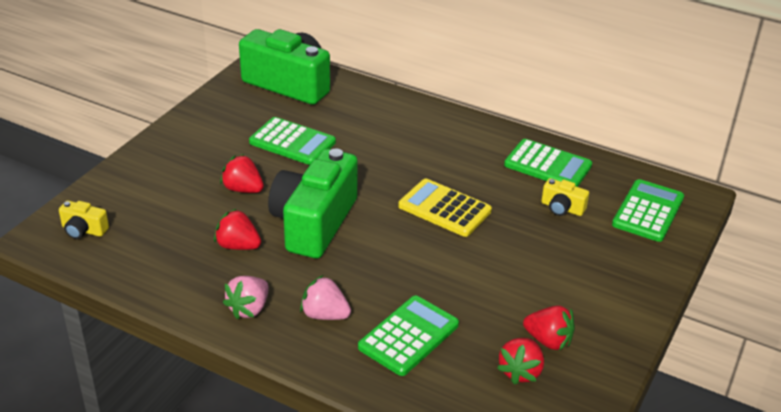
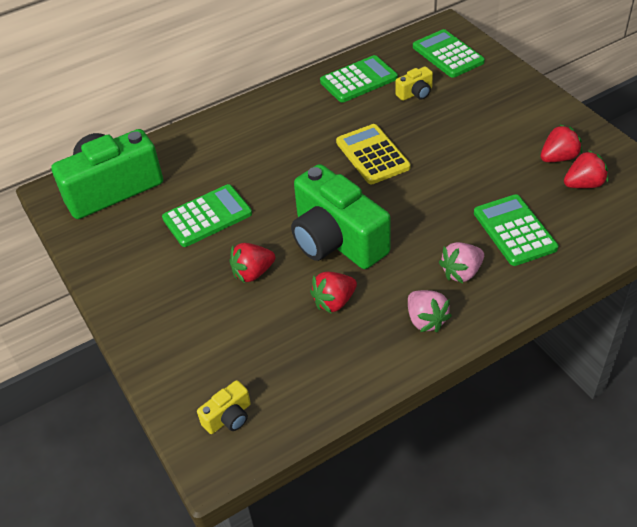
camera: 55 degrees left, 10 degrees up
yellow calculator [398,179,492,237] -> yellow calculator turned 90 degrees clockwise [336,124,411,184]
red strawberry [497,338,544,385] -> red strawberry turned 75 degrees counterclockwise [564,150,608,188]

